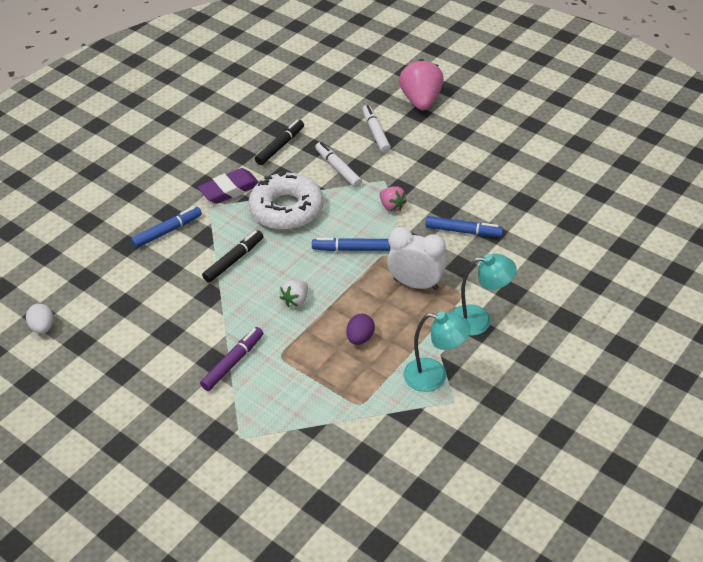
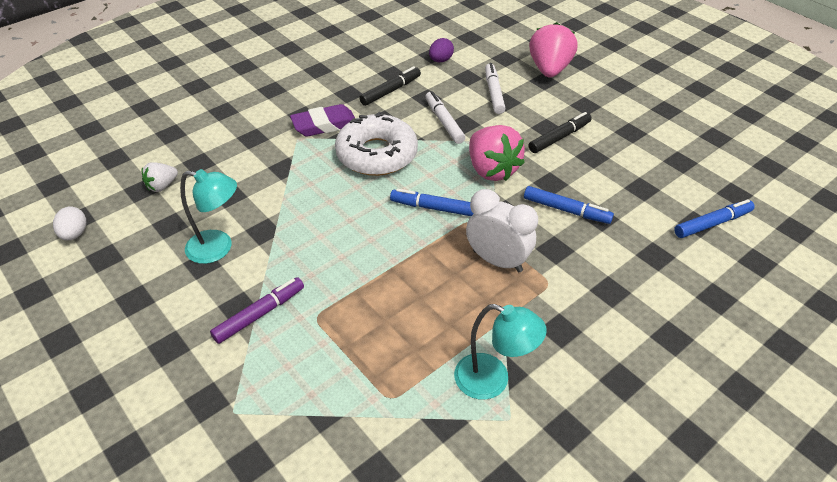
camera: 10 degrees right, 0 degrees up
blue marker [131,207,202,248] -> blue marker moved to [674,199,755,238]
black marker [202,230,264,283] -> black marker moved to [529,112,592,153]
white strawberry [279,280,308,307] -> white strawberry moved to [142,162,178,192]
purple egg [347,314,375,345] -> purple egg moved to [429,38,454,62]
pink strawberry [380,186,407,212] -> pink strawberry [469,125,525,181], size x1.90
turquoise lamp [452,254,517,336] -> turquoise lamp moved to [180,169,237,264]

